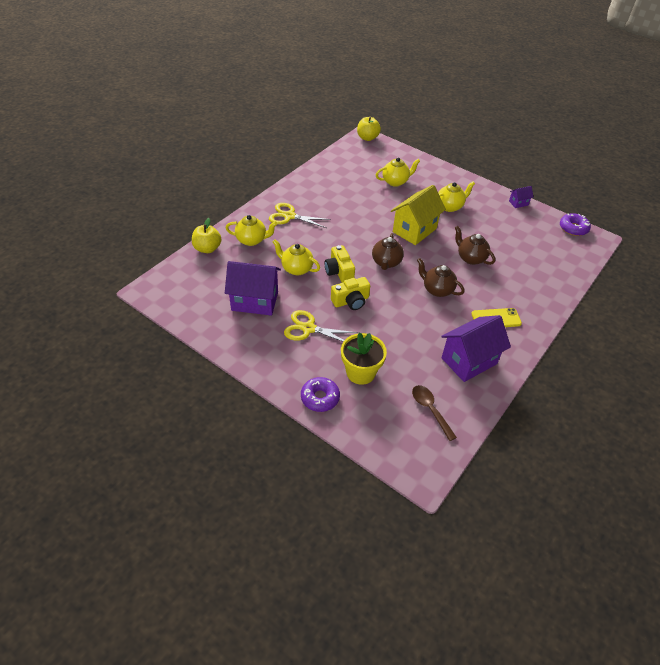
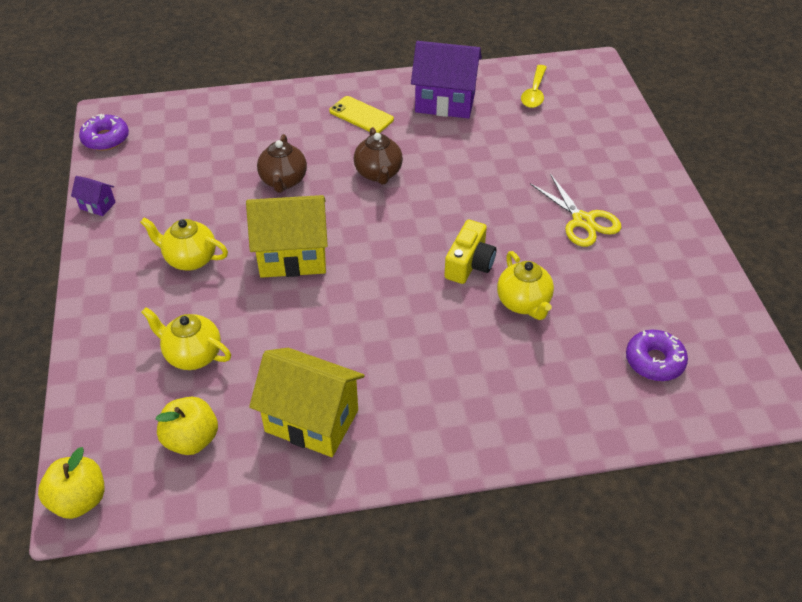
camera: 135 degrees left, 0 degrees up
yellow apple [192,218,221,253] -> yellow apple moved to [155,397,218,455]
purple house [225,261,281,316] -> none
yellow teapot [226,215,277,246] -> none
yellow scissors [269,203,331,228] -> none
purple donut [301,377,340,412] -> purple donut moved to [626,330,688,381]
yellow camera [331,277,370,310] -> none
yellow flower pot [341,333,387,385] -> none
brown teapot [372,233,404,270] -> none
brown spoon [412,385,457,441] -> yellow spoon [521,65,547,108]
none -> yellow house [249,348,365,457]

